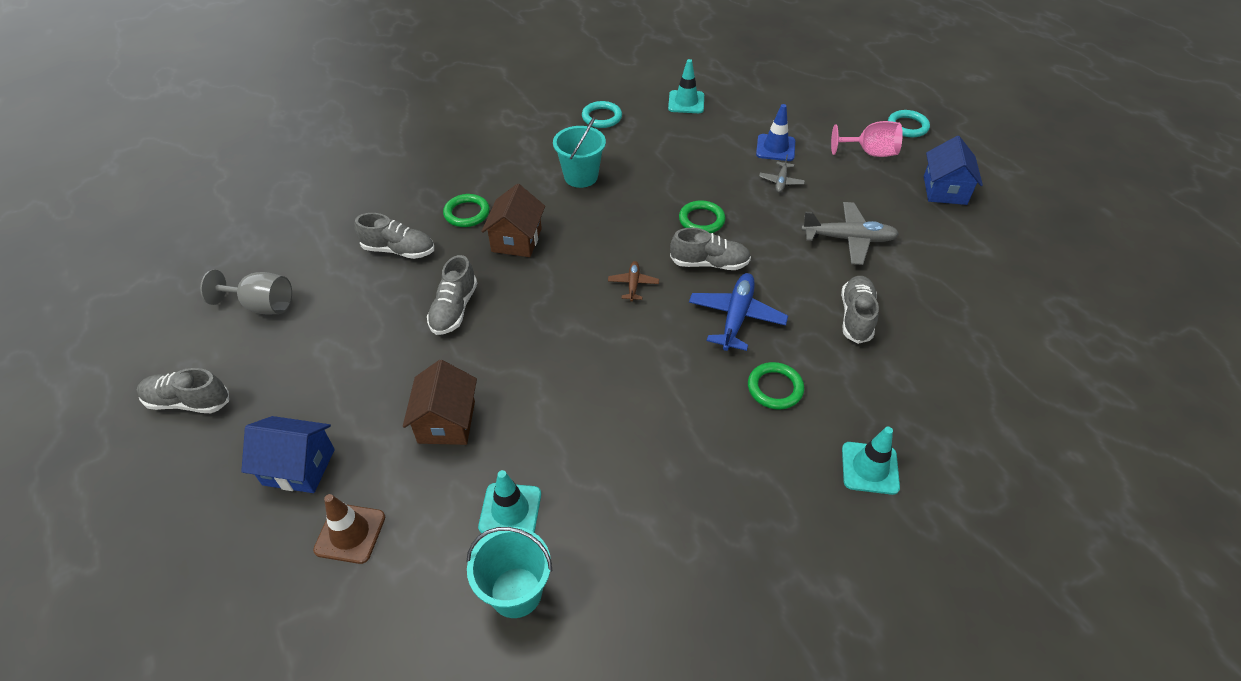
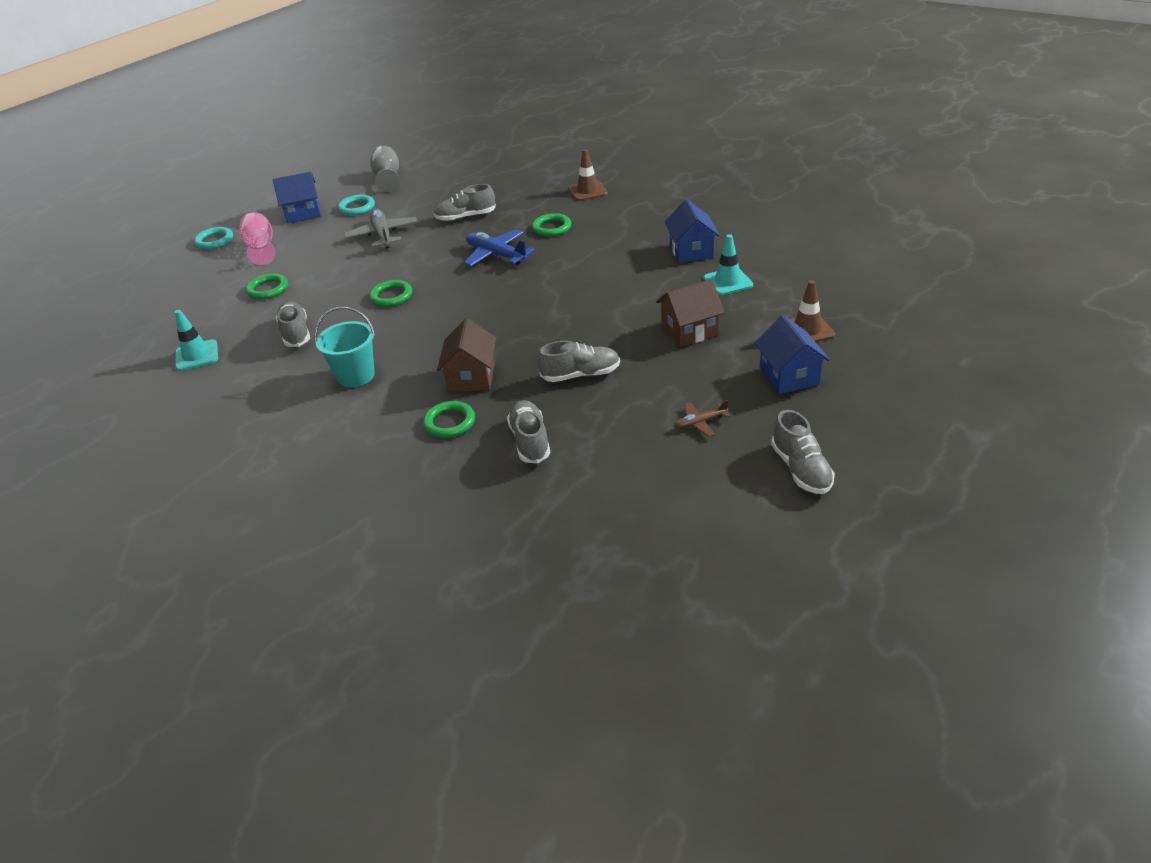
camera: 110 degrees left, 10 degrees down
grey goblet [200,270,292,315] -> grey goblet moved to [370,146,400,192]
turquoise bucket [466,527,552,618] -> none
brown house [481,184,545,257] -> brown house turned 75 degrees counterclockwise [437,318,496,392]
turquoise ring [582,101,622,128] -> turquoise ring moved to [338,195,375,216]
brown plane [608,261,659,302] -> brown plane moved to [674,400,731,437]
grey shoe [670,228,751,270] -> grey shoe moved to [276,301,310,347]
blue plane [689,273,788,351] -> blue plane turned 45 degrees clockwise [464,229,535,266]
blue traffic cone [756,104,795,161] -> green ring [246,273,288,300]
grey plane [759,154,805,193] -> none
turquoise traffic cone [842,427,900,495] -> brown traffic cone [569,149,608,201]
none -> blue house [665,199,720,263]

